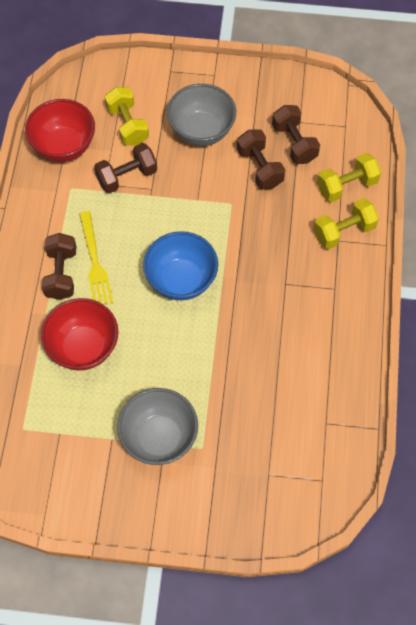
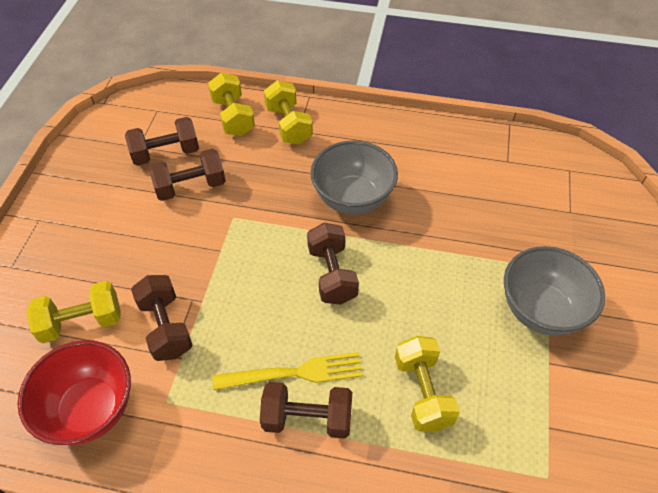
camera: 85 degrees left, 10 degrees down
red bowl [41,298,118,371] -> yellow dumbbell [395,336,460,432]
blue bowl [143,231,218,300] -> brown dumbbell [307,223,359,305]
grey bowl [167,84,236,146] -> grey bowl moved to [310,140,398,215]

